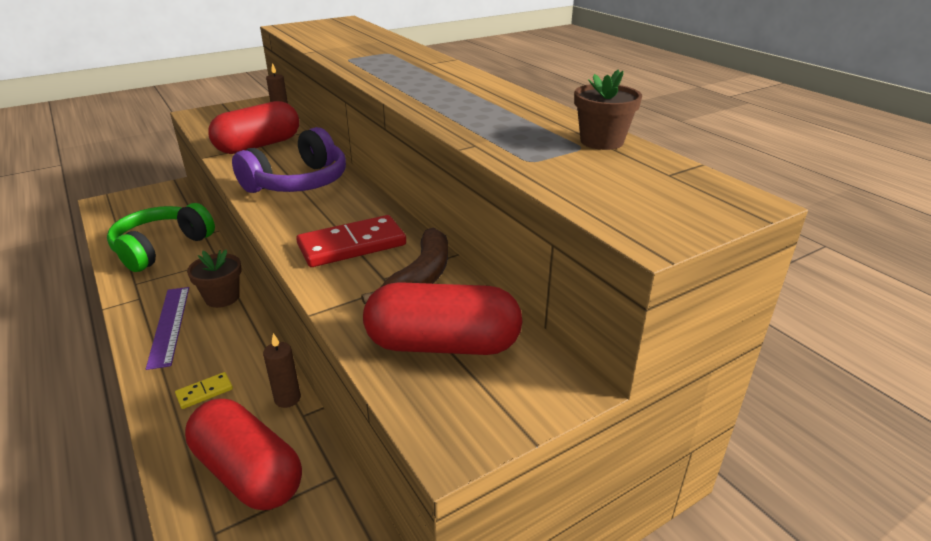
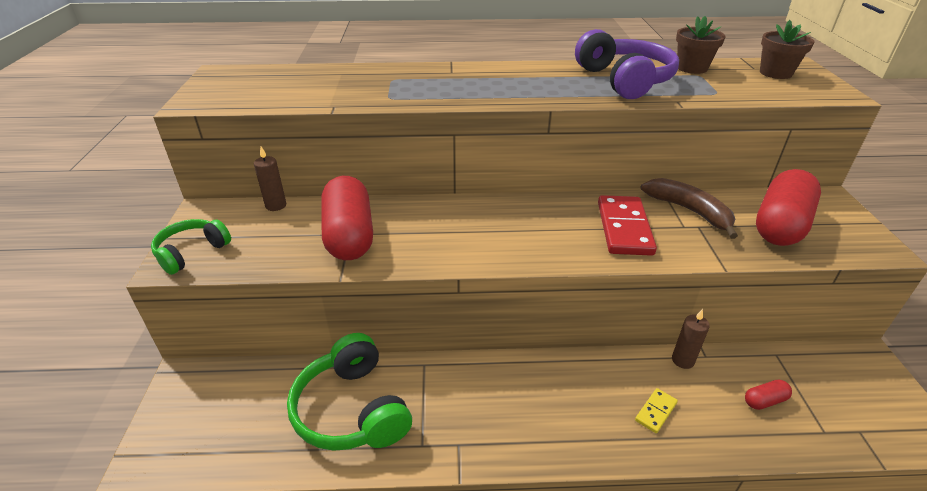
camera: 60 degrees left, 5 degrees up
purple ruler [146,287,189,370] -> none
yellow domino [175,372,233,409] -> yellow domino turned 45 degrees clockwise [635,388,678,433]
red capsule [185,399,302,510] -> red capsule [745,380,792,410], size x0.42
brown flower pot [187,250,242,308] -> brown flower pot moved to [760,20,815,79]
purple headphones [232,127,346,193] -> purple headphones moved to [575,29,679,99]
none -> green headphones [151,219,231,275]

